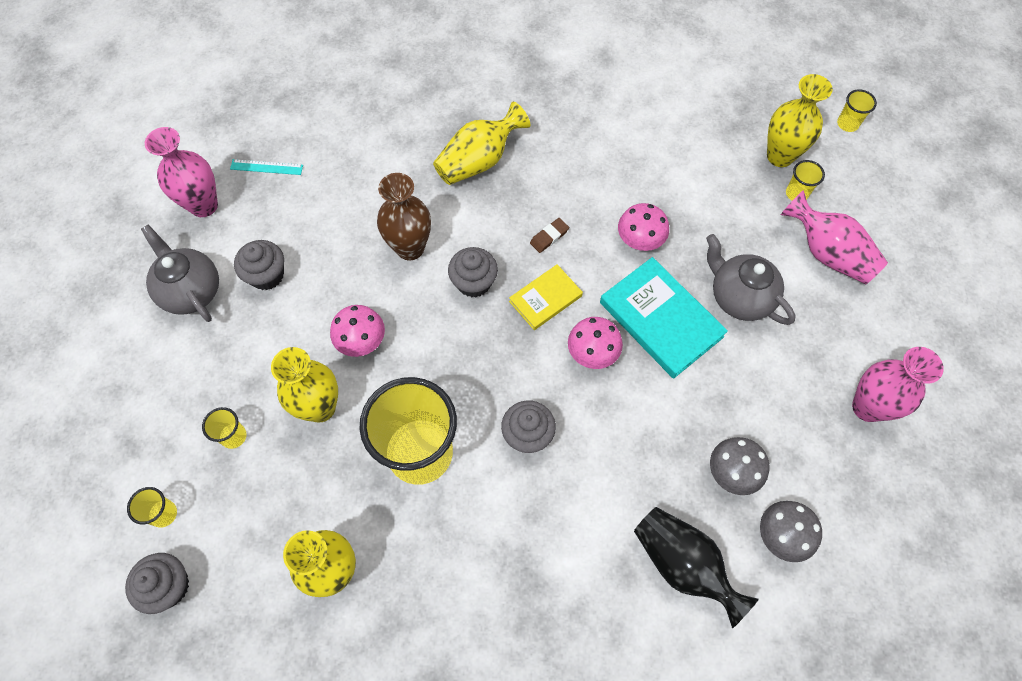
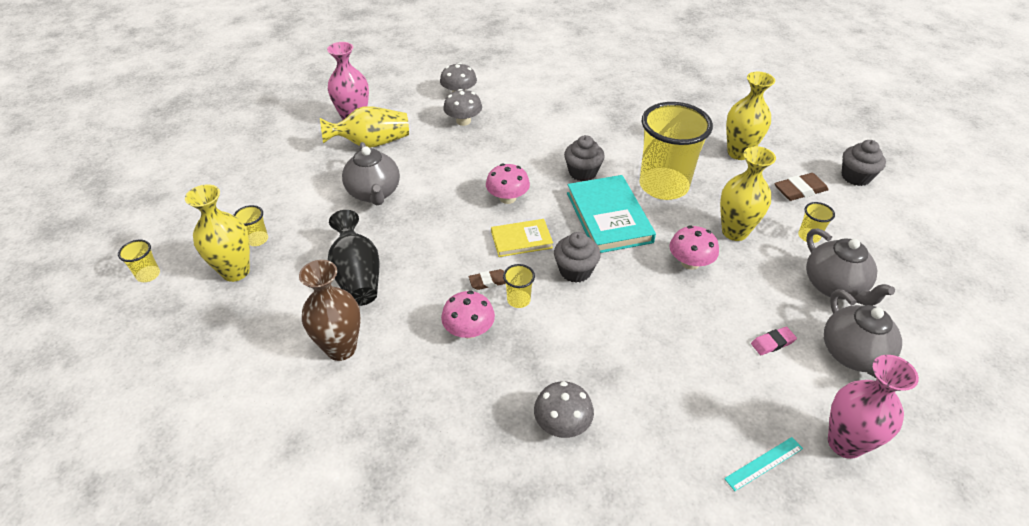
camera: 155 degrees left, 20 degrees down
yellow cup [127,487,177,528] -> yellow cup moved to [503,264,535,308]
turquoise ruler [230,159,303,175] -> turquoise ruler turned 60 degrees counterclockwise [724,437,803,491]
grey cupcake [234,240,284,290] -> pink eraser [751,327,797,355]
brown vase [377,173,431,260] -> brown vase moved to [299,260,361,361]
yellow vase [433,102,530,185] -> yellow vase moved to [320,106,409,148]
turquoise book [600,257,728,379] -> turquoise book moved to [567,175,656,253]
pink mushroom [618,203,669,251] -> pink mushroom moved to [441,291,495,339]
black vase [634,507,759,629] -> black vase moved to [328,210,380,306]
pink vase [781,190,888,284] -> none
none -> grey mushroom [534,381,594,438]
none -> brown eraser [774,173,829,201]
none -> grey teapot [806,228,895,306]

